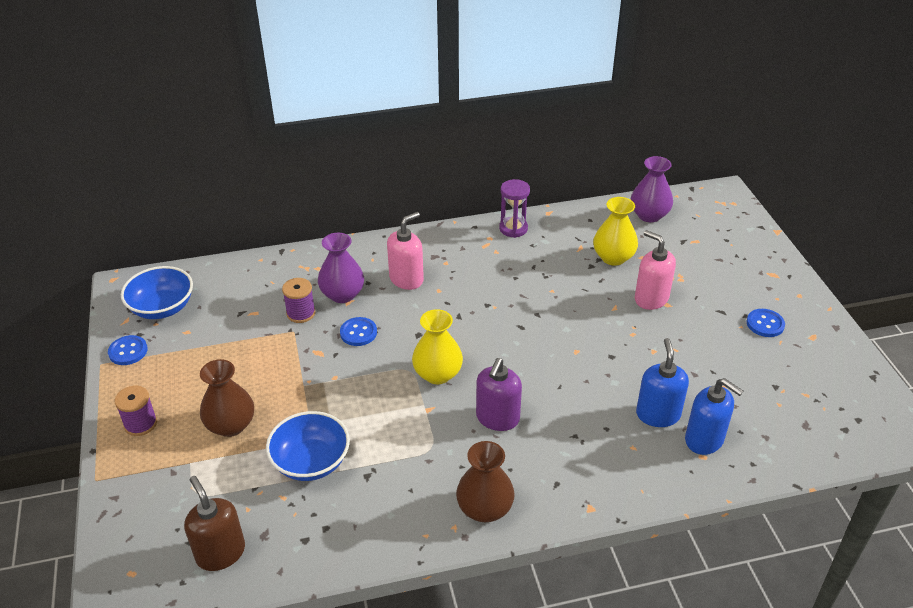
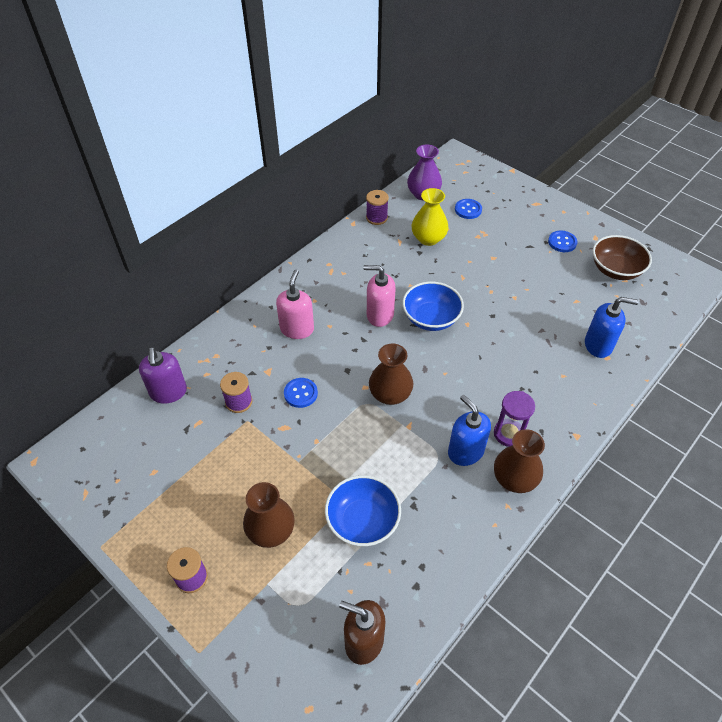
camera: 35 degrees left, 10 degrees up
blue button [108,335,148,365] -> blue button moved to [455,199,482,219]
blue bowl [121,266,193,319] -> blue bowl moved to [402,282,464,331]
purple vase [318,233,364,303] -> none
yellow vase [412,309,463,384] -> brown vase [369,343,413,405]
purple soap dispenser [476,358,522,431] -> purple soap dispenser moved to [139,347,187,404]
purple hourglass [499,179,530,238] -> purple hourglass moved to [494,391,535,447]
pink soap dispenser [635,230,676,310] -> pink soap dispenser moved to [363,265,396,327]
blue soap dispenser [636,338,689,427] -> blue soap dispenser moved to [448,395,491,466]
none -> purple spool [366,190,389,225]
none -> brown bowl [593,235,652,280]

